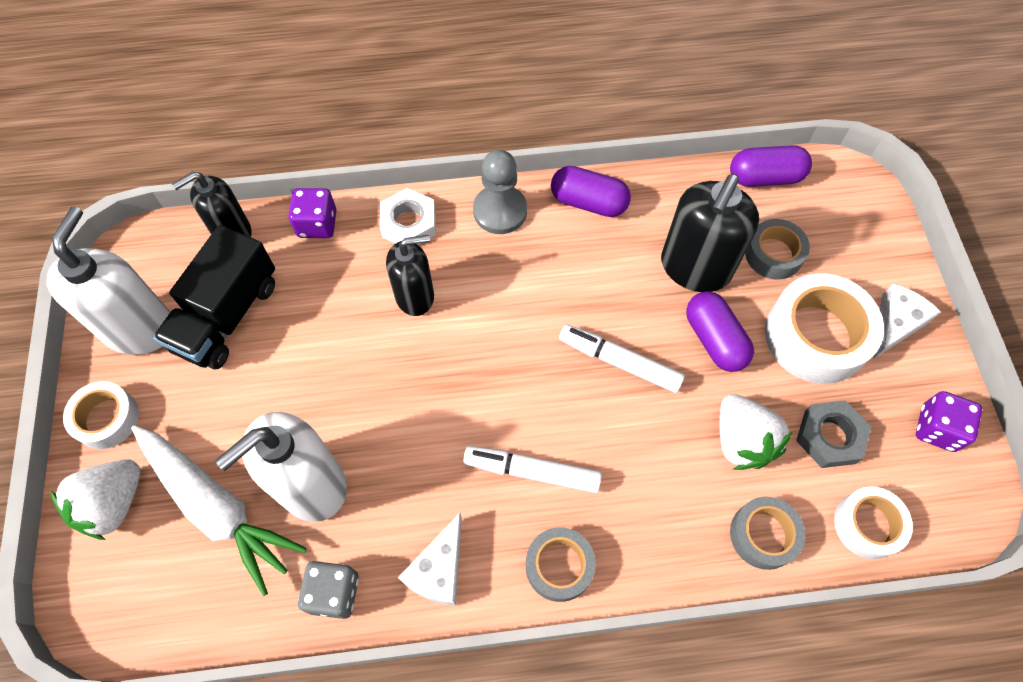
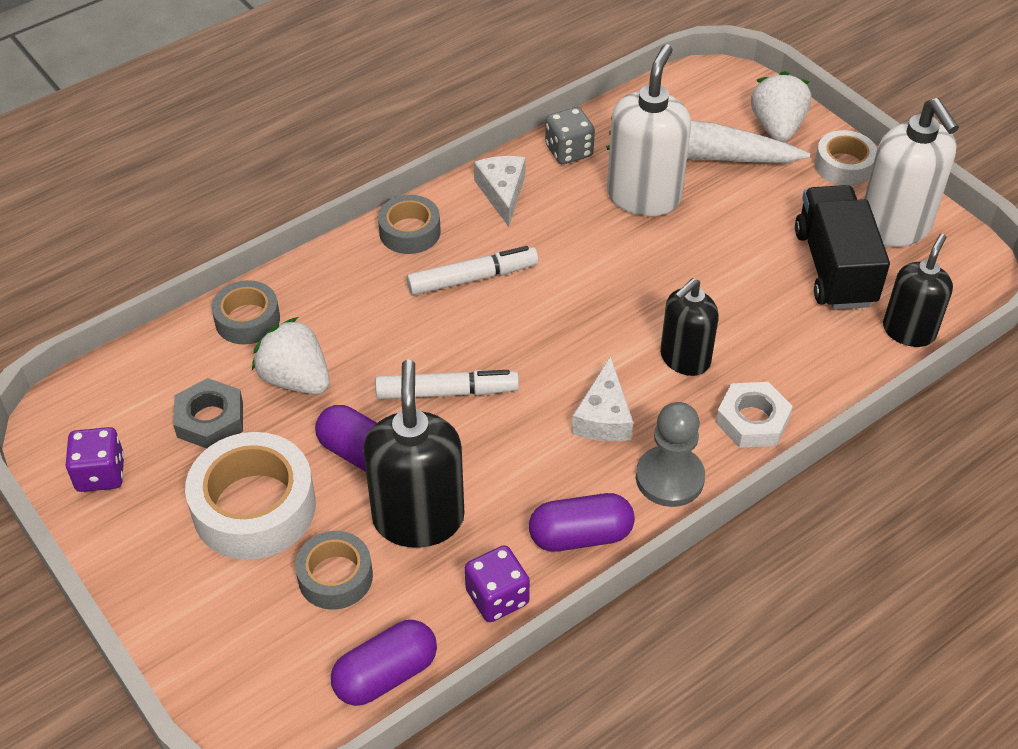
camera: 150 degrees right, 15 degrees down
purple dice [289,188,336,238] -> purple dice moved to [465,545,530,622]
white tape [834,487,913,559] -> none
white cheese [873,283,941,359] -> white cheese moved to [572,356,633,441]

